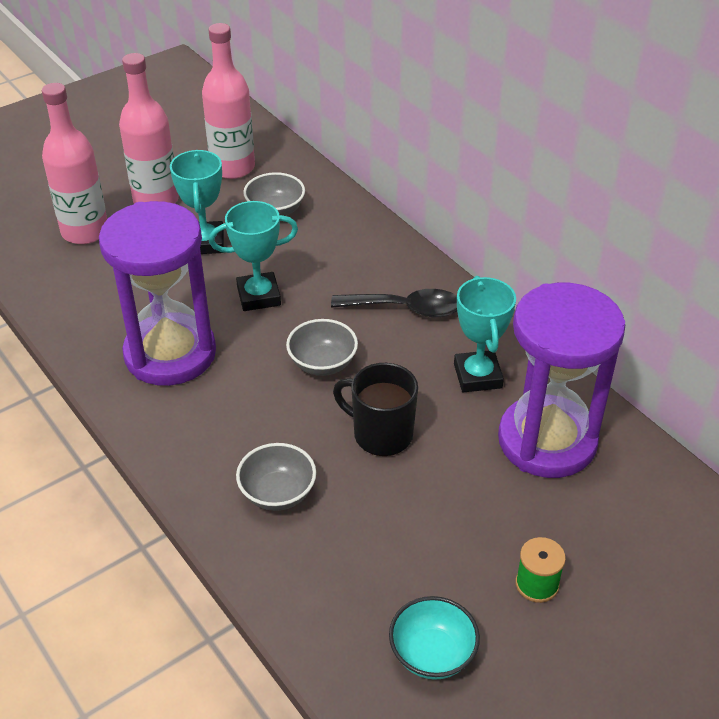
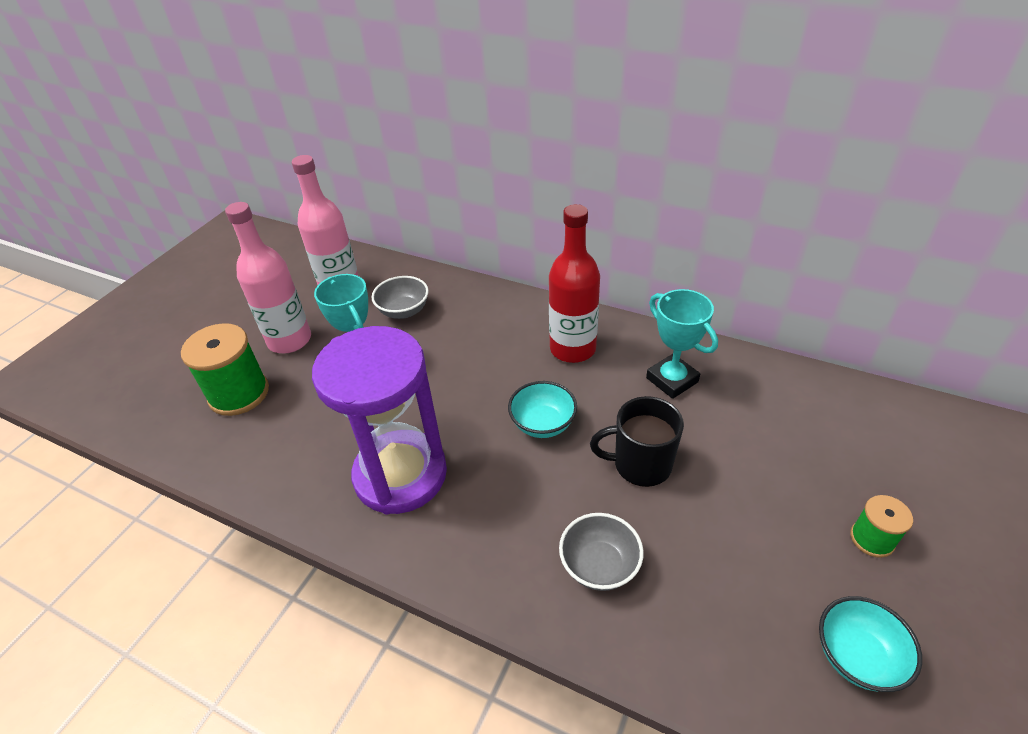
camera: 25 degrees left, 0 degrees up
pink bottle [42,83,107,244] -> green spool [181,323,269,416]
turquoise trophy [209,201,298,311] -> none
grey bowl [286,319,358,376] -> turquoise bowl [508,381,577,438]
black spoon [331,289,457,317] -> red bottle [549,204,600,363]
purple hourglass [498,283,625,478] -> none

